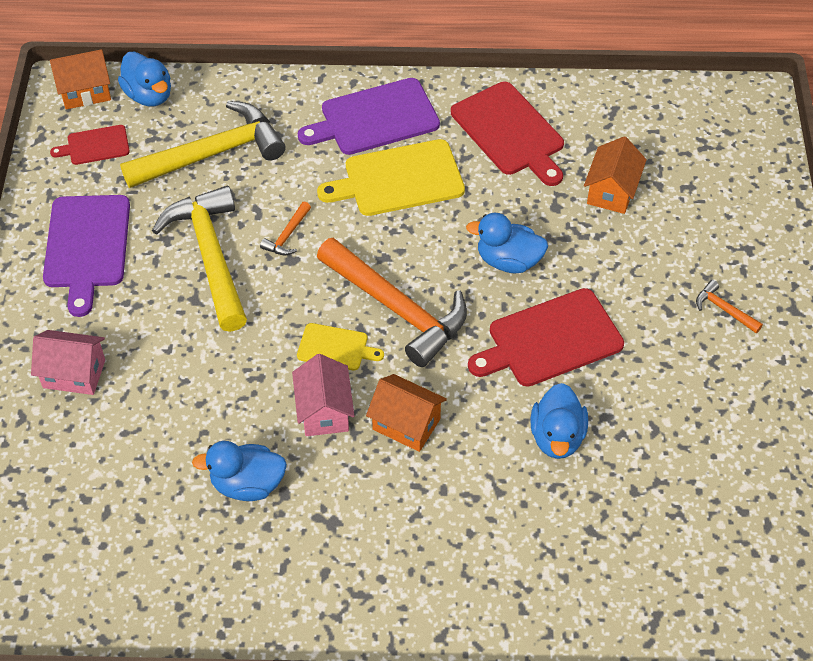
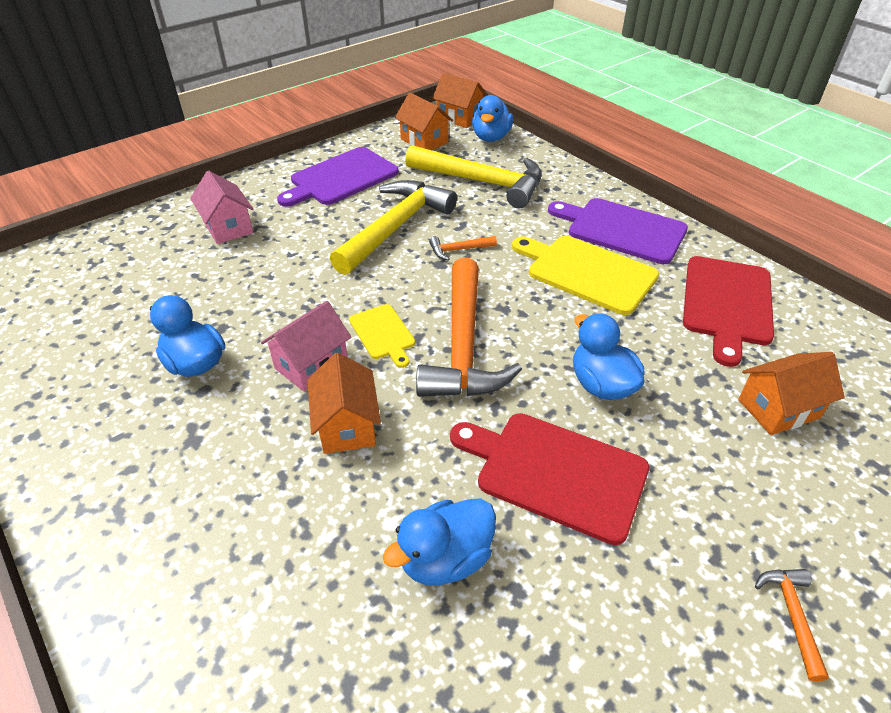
camera: 50 degrees right, 10 degrees down
red cutting board [50,125,130,165] -> orange house [395,92,453,150]

